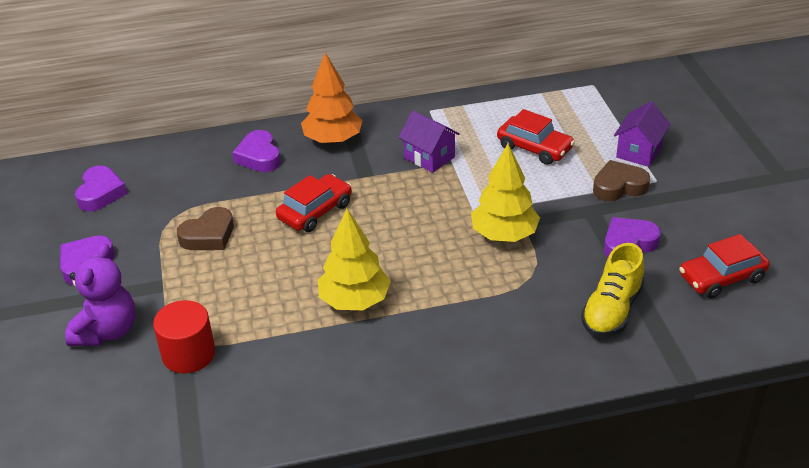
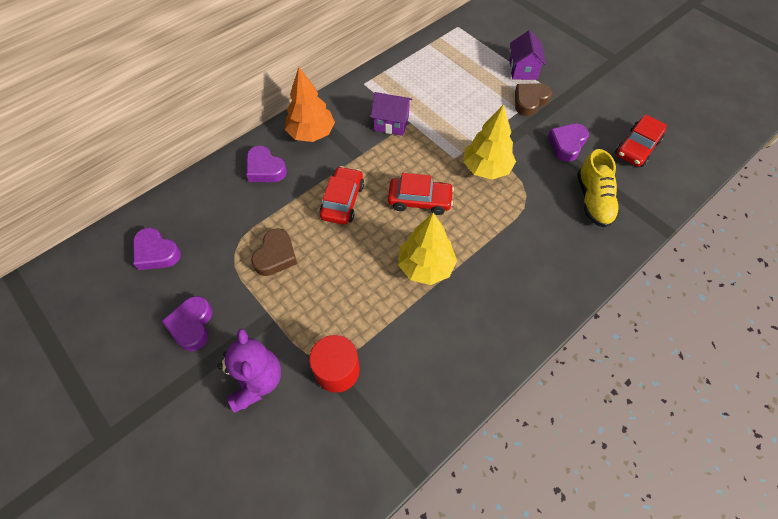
camera: 30 degrees left, 20 degrees up
purple heart [75,165,127,211] -> purple heart turned 150 degrees clockwise [133,228,181,270]
red car [497,109,575,165] -> red car moved to [388,173,454,215]

